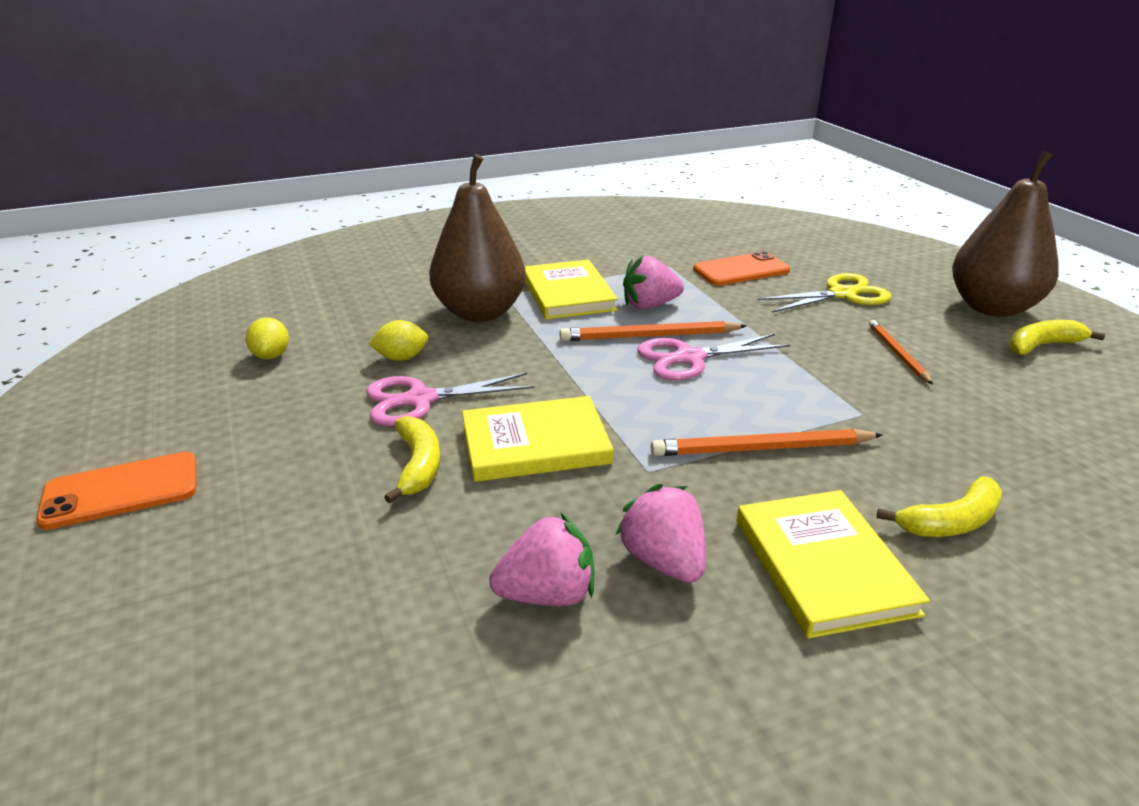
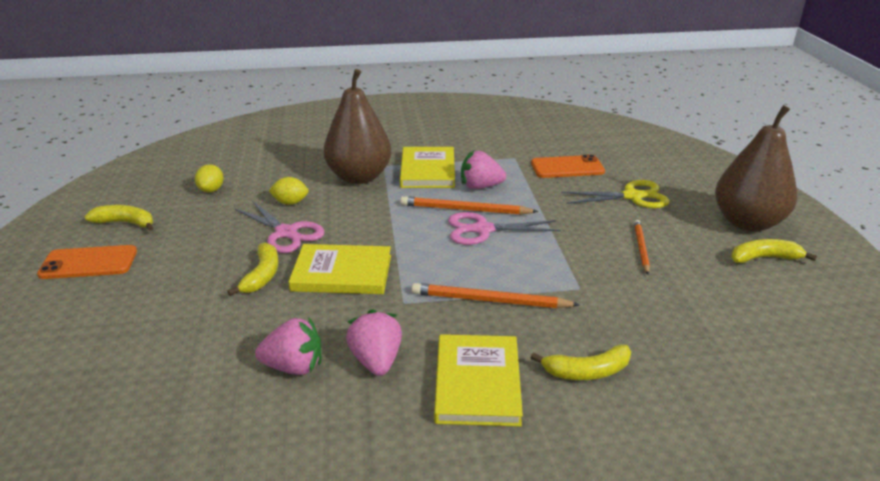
camera: 15 degrees right, 0 degrees up
pink scissors [366,373,535,426] -> pink scissors turned 135 degrees counterclockwise [234,200,324,253]
none -> yellow banana [85,205,153,231]

